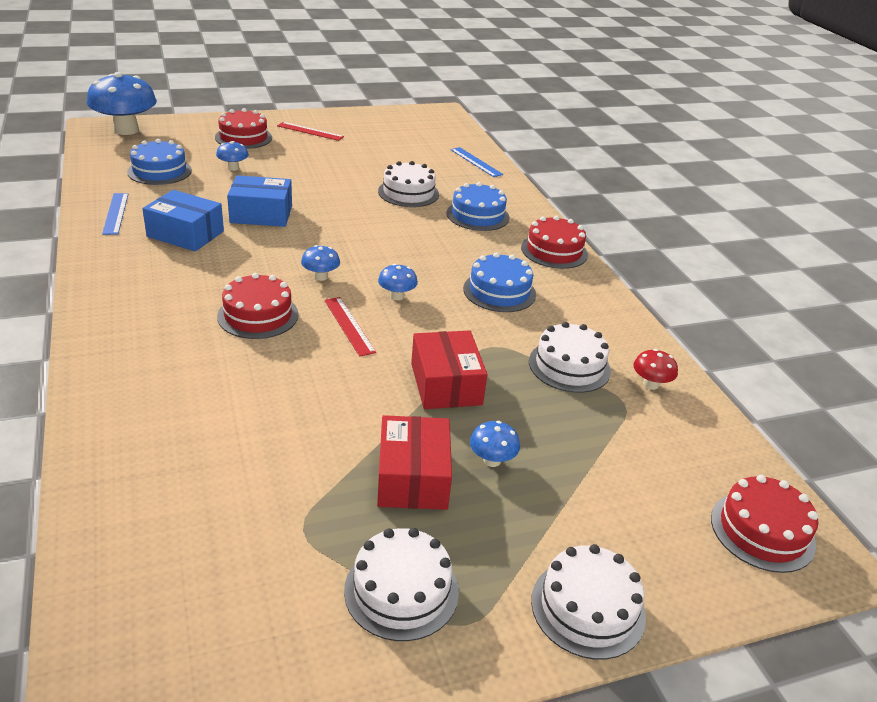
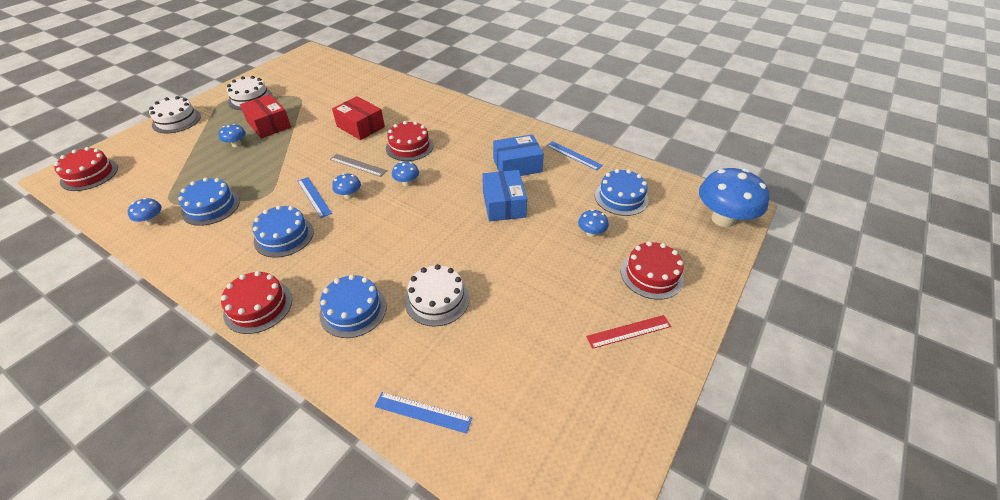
camera: 145 degrees right, 10 degrees up
blue box [227,175,292,227] -> blue box turned 60 degrees counterclockwise [482,170,527,221]
red ruler [324,297,376,357] -> grey ruler [330,154,387,177]
red box [411,330,488,409] -> red box moved to [332,96,385,140]
white cake [529,322,611,393] -> blue cake [178,177,240,226]
red mushroom [634,349,678,390] -> blue mushroom [128,198,162,225]
none -> blue ruler [297,177,332,218]

